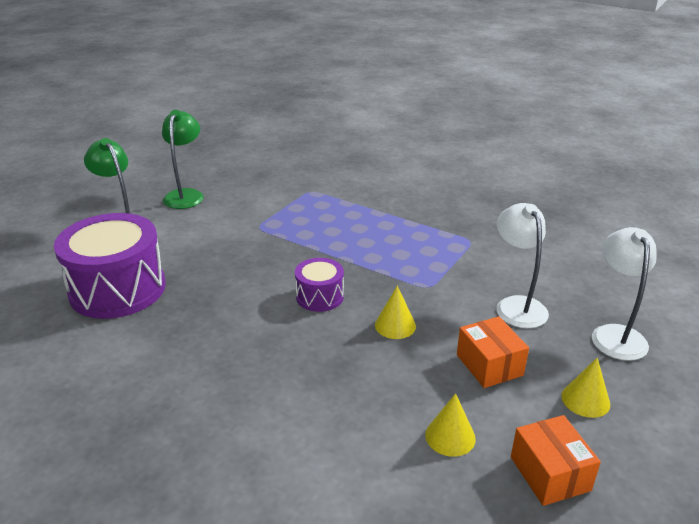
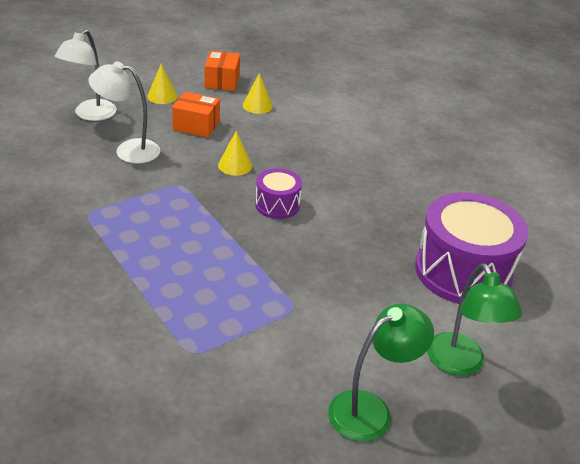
camera: 160 degrees left, 5 degrees up
green lamp [162,110,204,209] -> green lamp turned 150 degrees counterclockwise [328,304,434,442]
orange box [457,316,529,388] -> orange box turned 75 degrees counterclockwise [172,92,220,137]
white lamp [496,203,549,328] -> white lamp turned 90 degrees clockwise [89,61,160,164]

